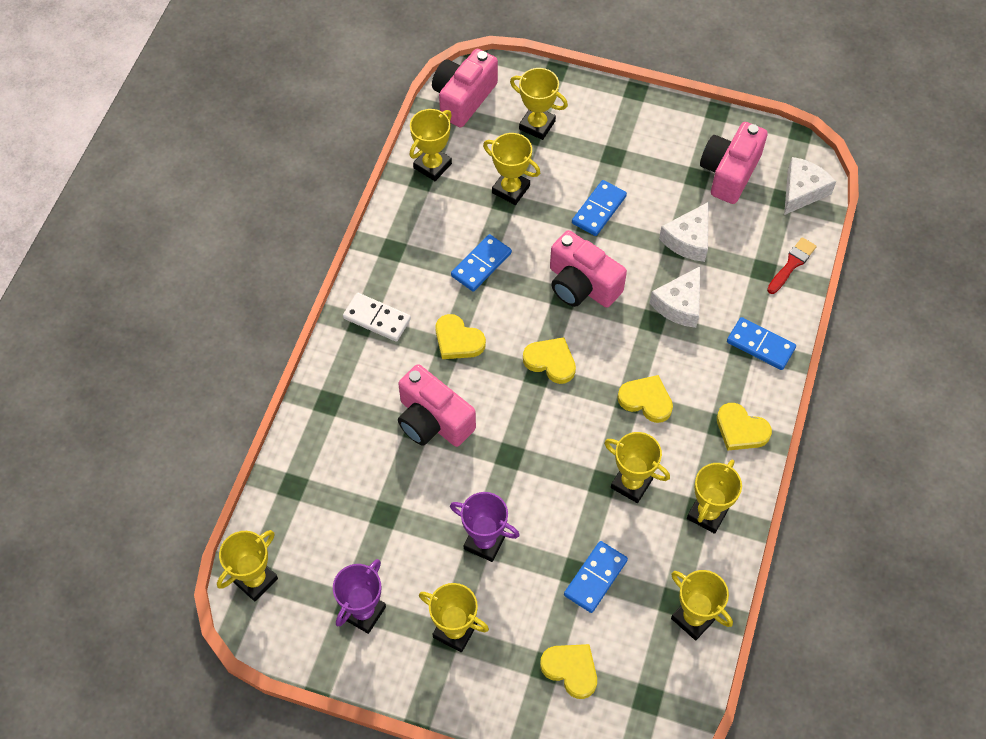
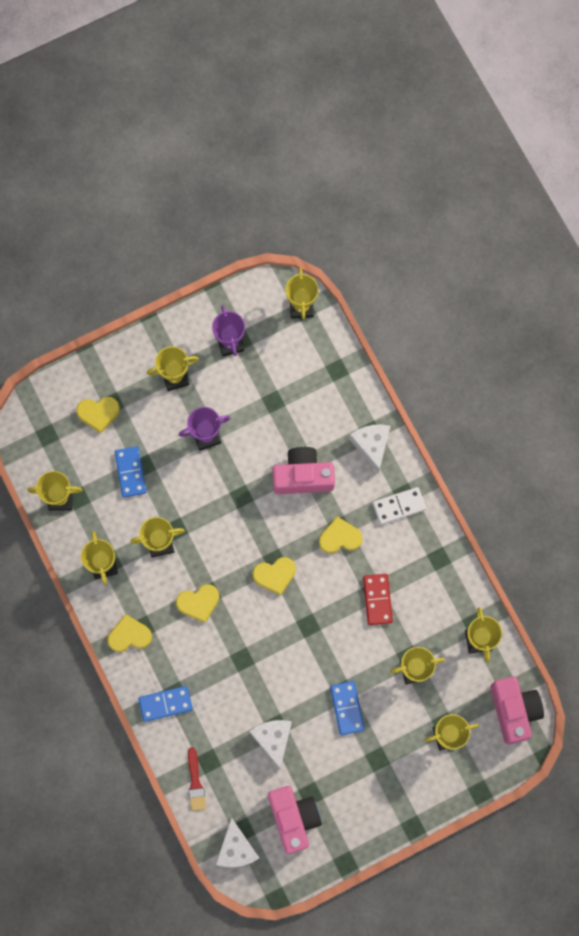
camera: 135 degrees right, 15 degrees up
blue domino [451,234,512,292] -> red domino [363,574,393,625]
pink camera [550,230,627,308] -> none
white cheese [650,266,700,328] -> white cheese moved to [349,424,390,473]

